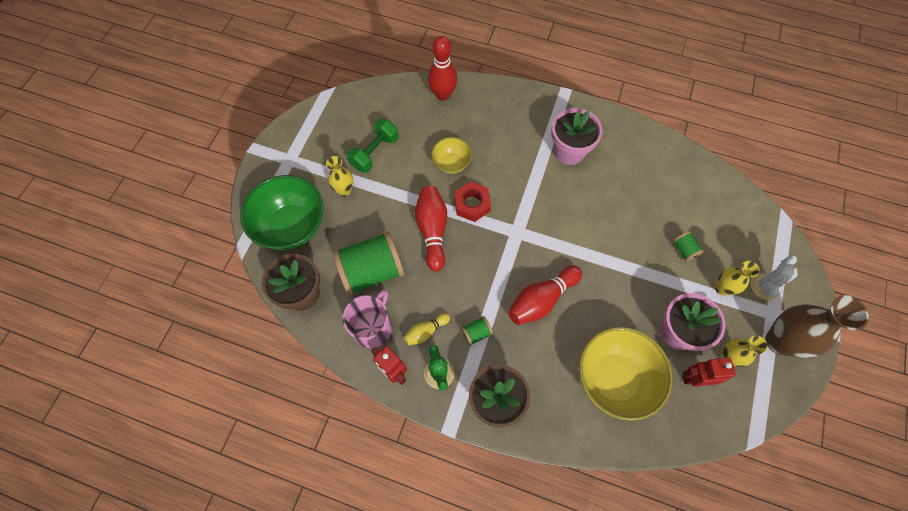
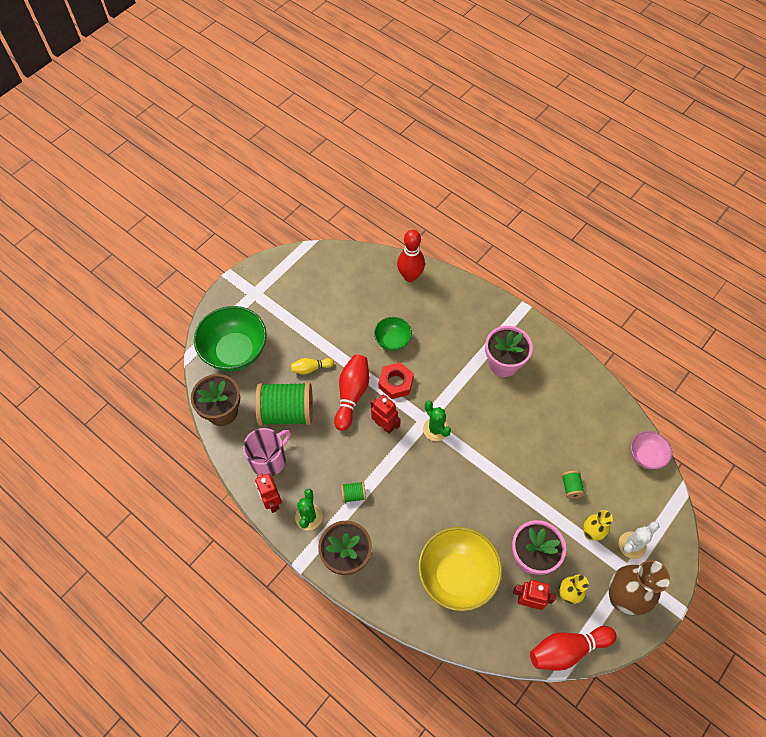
camera: 20 degrees right, 5 degrees down
yellow vase [326,156,353,197] -> none
green dumbbell [347,119,399,173] -> none
yellow bowling pin [403,313,450,346] -> yellow bowling pin moved to [291,358,334,374]
yellow bowl [431,137,472,174] -> green bowl [374,317,412,351]
red bowling pin [508,265,582,325] -> red bowling pin moved to [530,626,617,671]
none -> red robot [371,395,401,434]
none -> green cactus [423,401,451,441]
none -> pink bowl [631,431,672,469]

